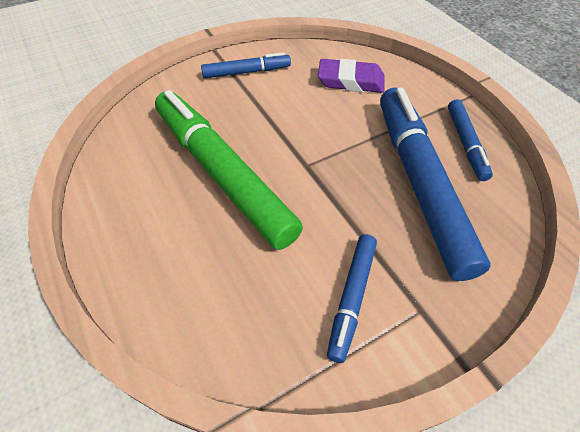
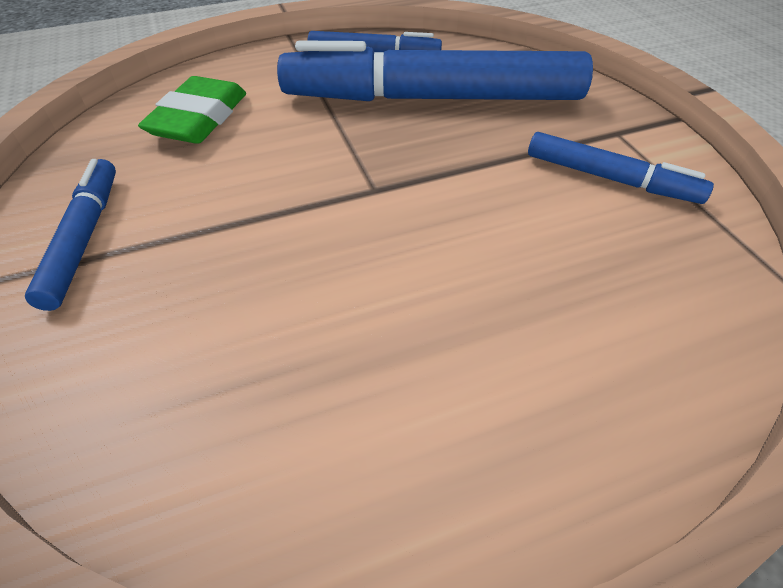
camera: 80 degrees left, 5 degrees down
green marker [155,90,303,250] -> none
purple eraser [318,59,385,93] -> green eraser [138,76,246,144]

